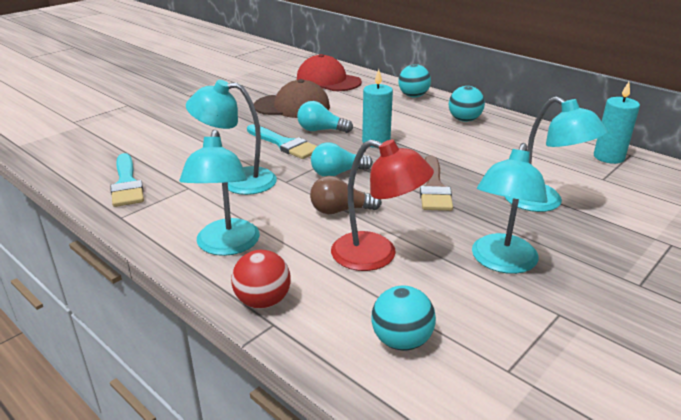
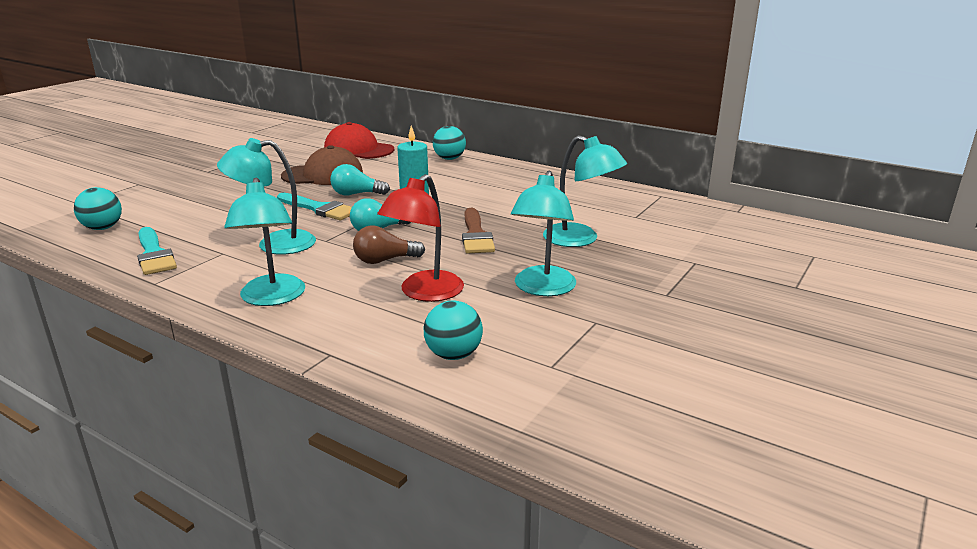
camera: 10 degrees left, 5 degrees down
red ball [231,250,291,309] -> none
red lamp [331,140,434,271] -> red lamp turned 105 degrees clockwise [377,174,464,302]
turquoise ball [449,86,485,122] -> turquoise ball moved to [74,187,122,230]
turquoise candle [594,82,640,164] -> none

